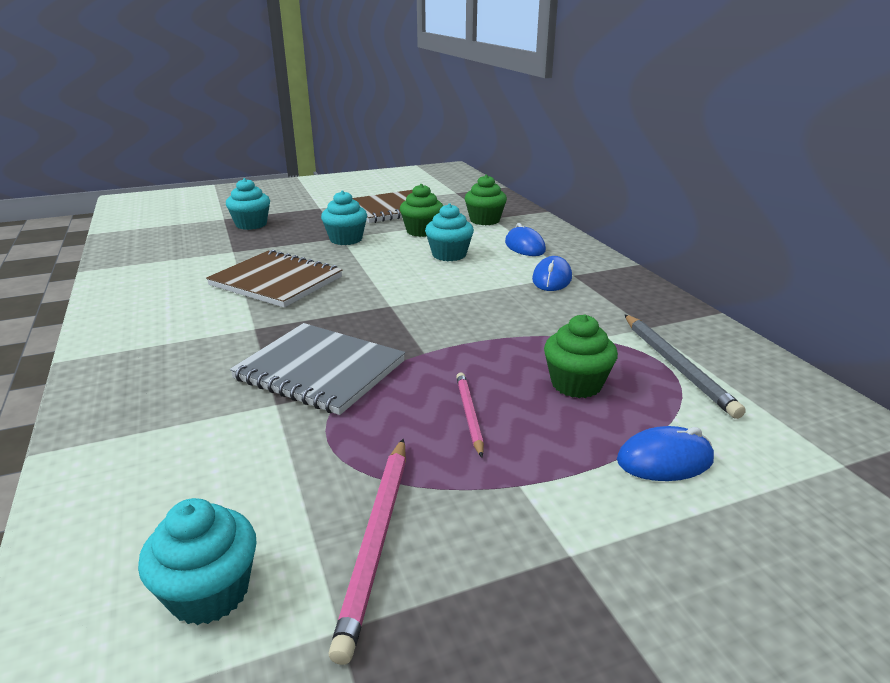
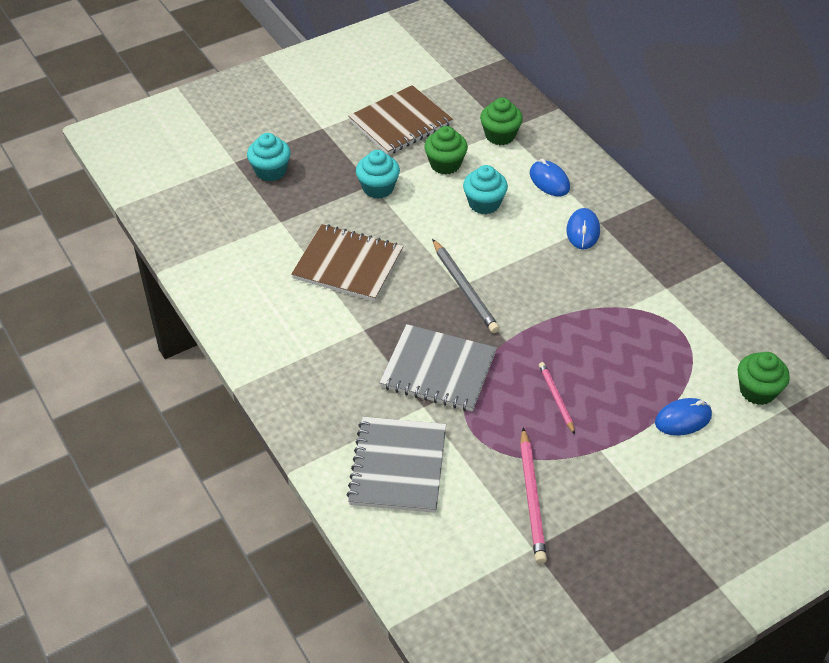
camera: 10 degrees left, 20 degrees up
turquoise cupcake [138,498,257,625] -> none
green cupcake [544,314,618,398] -> green cupcake moved to [738,352,790,405]
grey pencil [624,314,746,419] -> grey pencil moved to [432,239,500,333]
none -> grey notebook [347,417,446,513]

